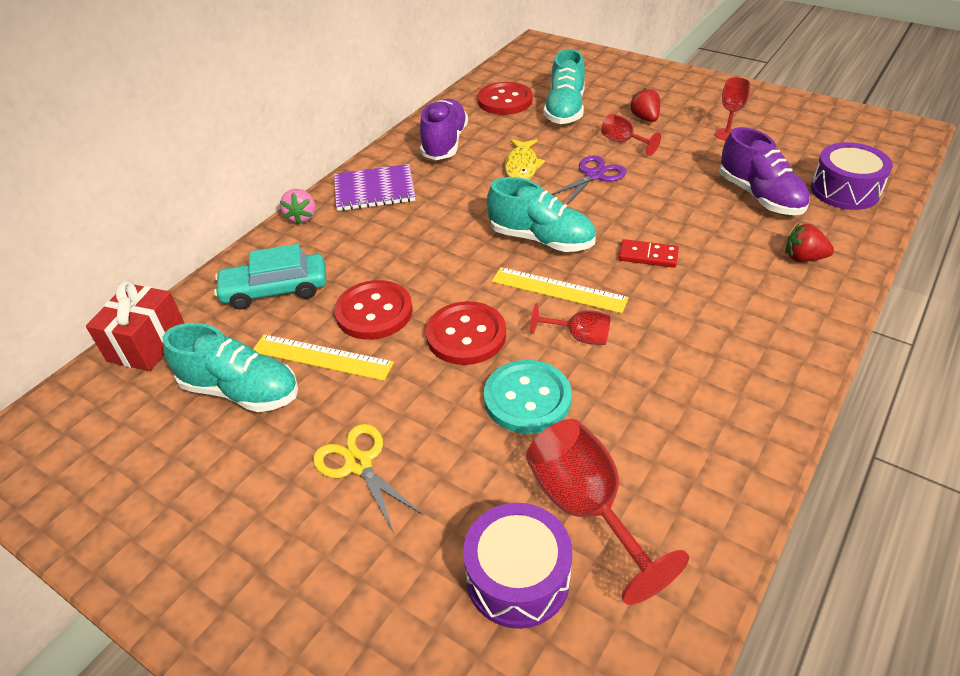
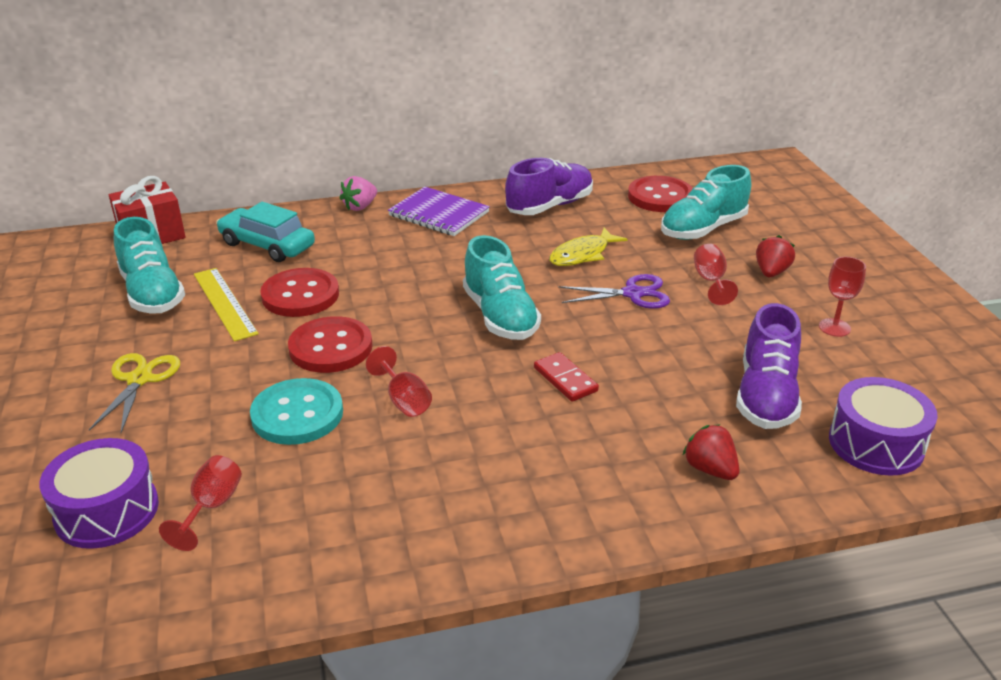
camera: 40 degrees right, 10 degrees down
yellow ruler [492,267,629,313] -> none
red goblet [526,419,689,605] -> red goblet [159,455,242,551], size x0.54

